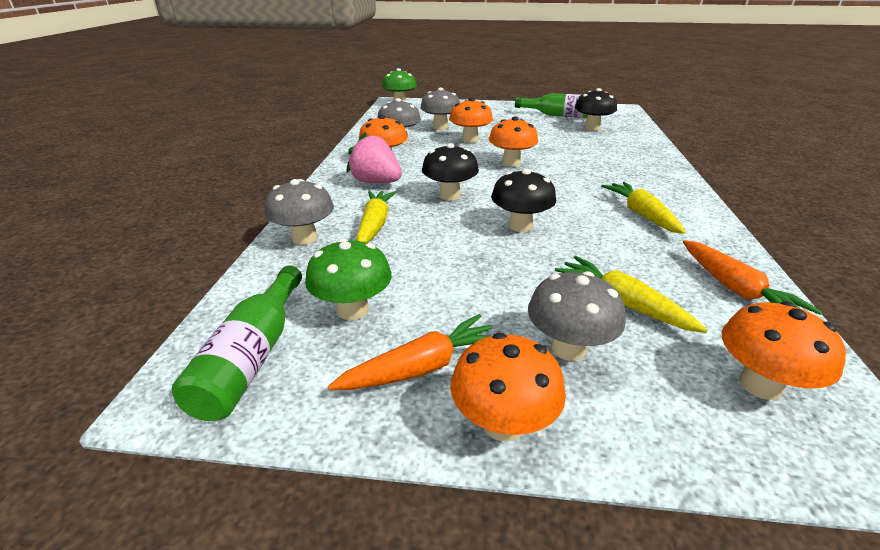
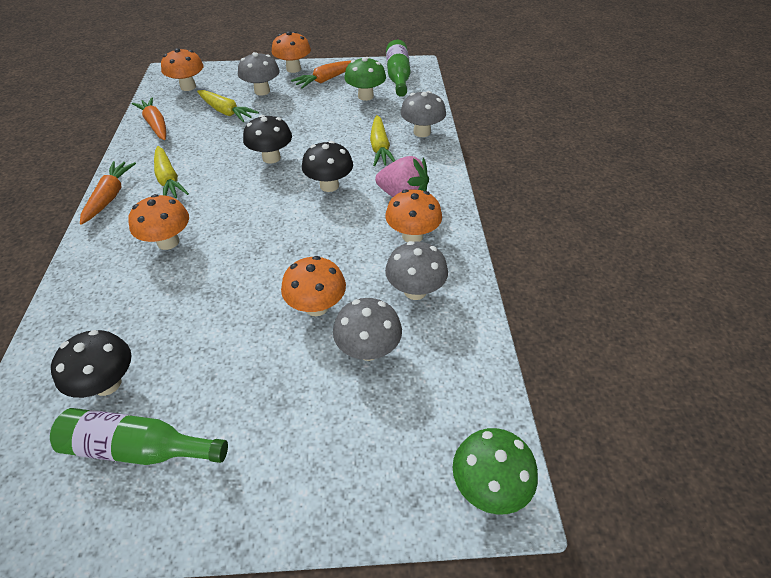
camera: 170 degrees right, 15 degrees up
orange mushroom [489,116,538,167] -> orange mushroom moved to [128,194,189,250]
none -> orange carrot [80,161,136,225]

